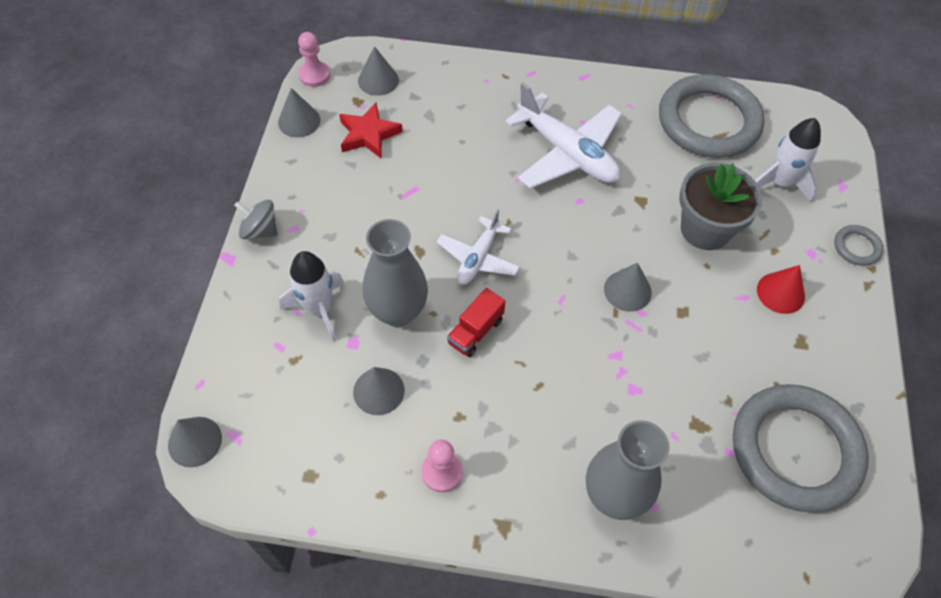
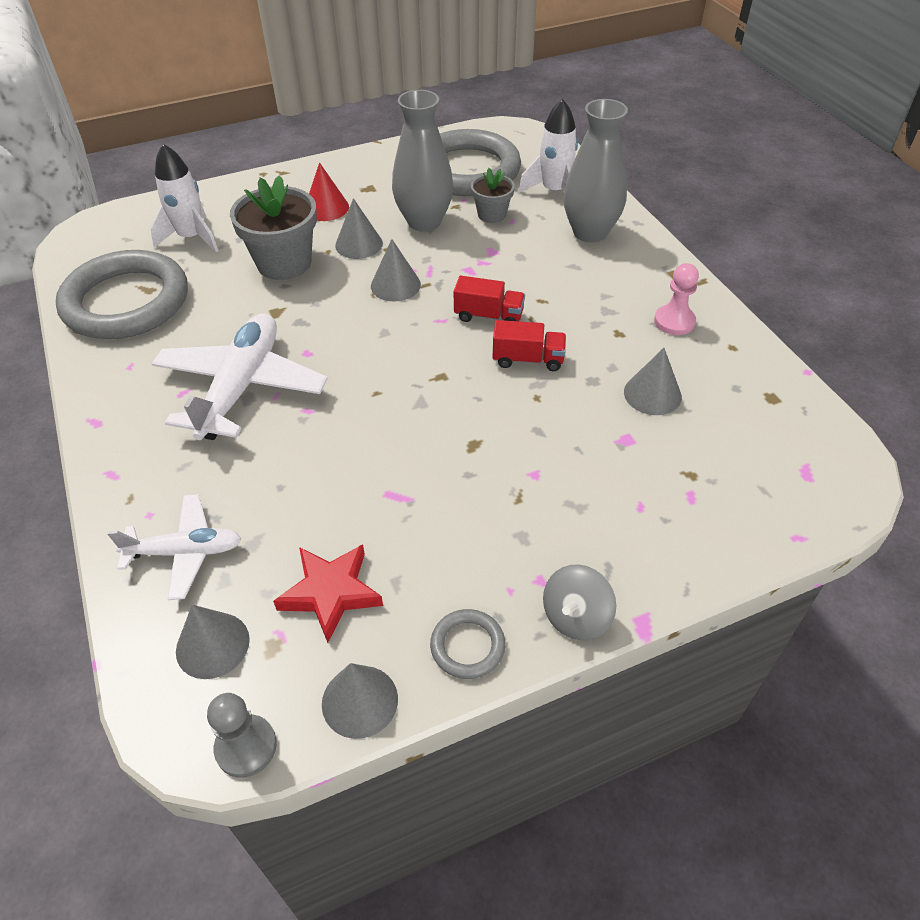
camera: 120 degrees left, 10 degrees down
grey cone [168,417,222,467] -> grey cone moved to [335,198,383,259]
grey spinning top [234,200,277,239] -> grey spinning top turned 45 degrees clockwise [543,564,616,640]
white rocket [279,251,344,341] -> white rocket moved to [518,99,578,193]
pink pawn [298,32,330,87] -> grey pawn [207,693,277,778]
grey vase [363,219,428,327] -> grey vase moved to [392,90,453,232]
white plane [437,209,520,285] -> white plane moved to [107,494,241,600]
grey ring [834,225,883,266] -> grey ring moved to [430,609,505,679]
none -> red truck [453,276,525,322]
none -> grey flower pot [471,168,515,223]

